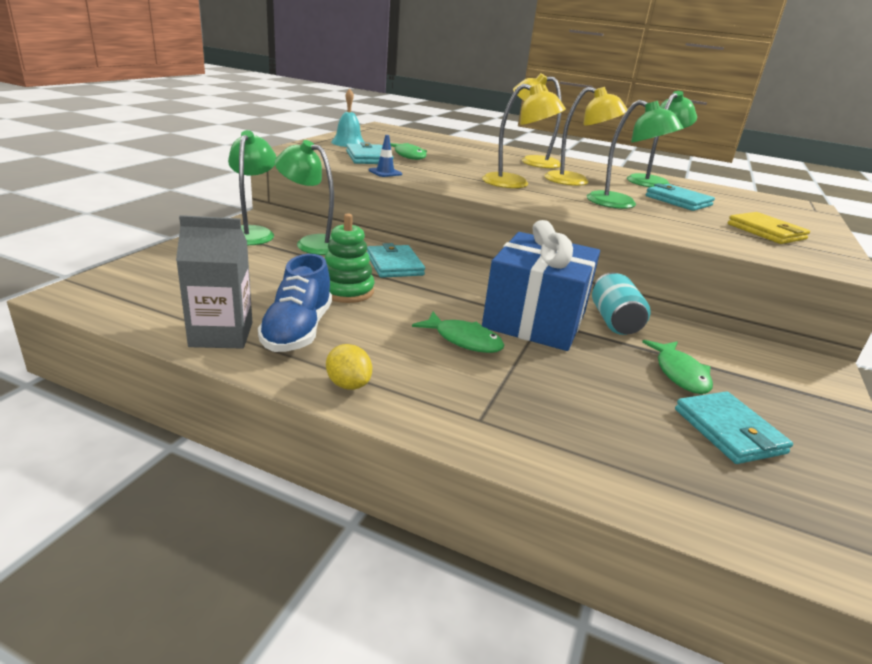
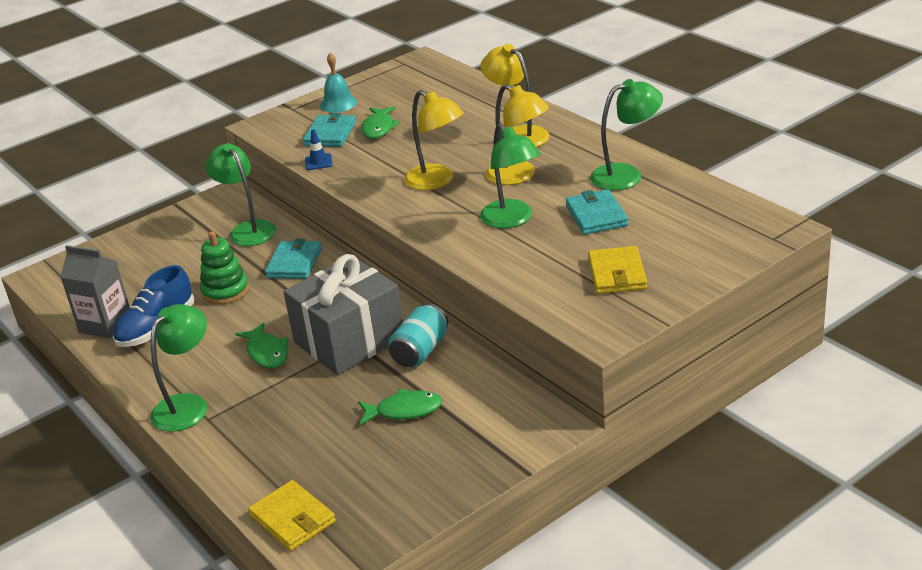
camera: 35 degrees right, 5 degrees up
green lamp [228,130,276,245] -> green lamp moved to [150,304,207,432]
yellow lemon [326,344,372,390] -> none
blue gift [482,220,600,351] -> grey gift [283,254,403,375]
green fish [642,340,713,394] -> green fish turned 120 degrees counterclockwise [358,389,443,425]
turquoise wallet [675,391,793,464] -> none
none -> yellow wallet [248,480,336,551]

